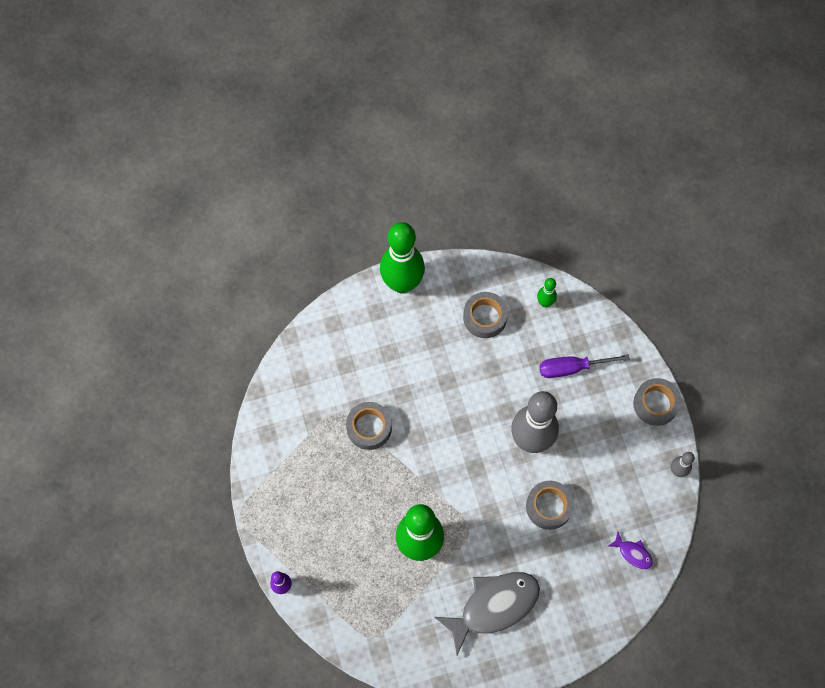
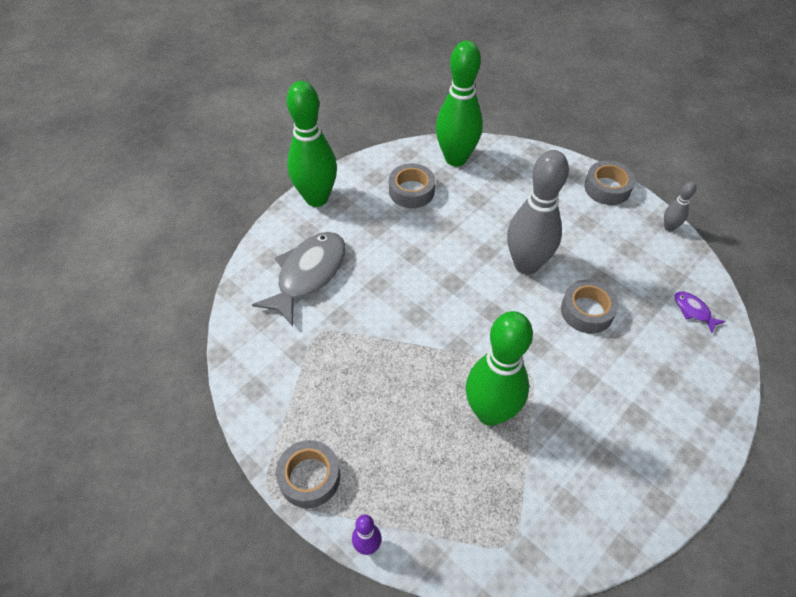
camera: 30 degrees left, 15 degrees down
grey tape [346,402,392,450] -> grey tape moved to [276,440,340,508]
grey fish [434,572,540,655] -> grey fish moved to [252,232,346,326]
green bowling pin [537,278,557,307] -> green bowling pin [436,40,483,167], size x2.28
purple screwdriver [539,354,630,378] -> none
purple fish [608,532,653,569] -> purple fish turned 135 degrees counterclockwise [674,291,726,333]

